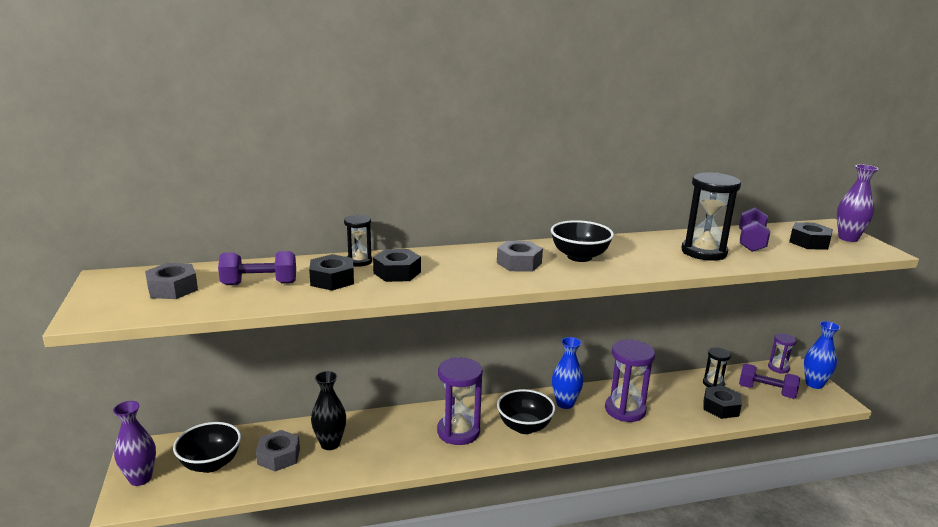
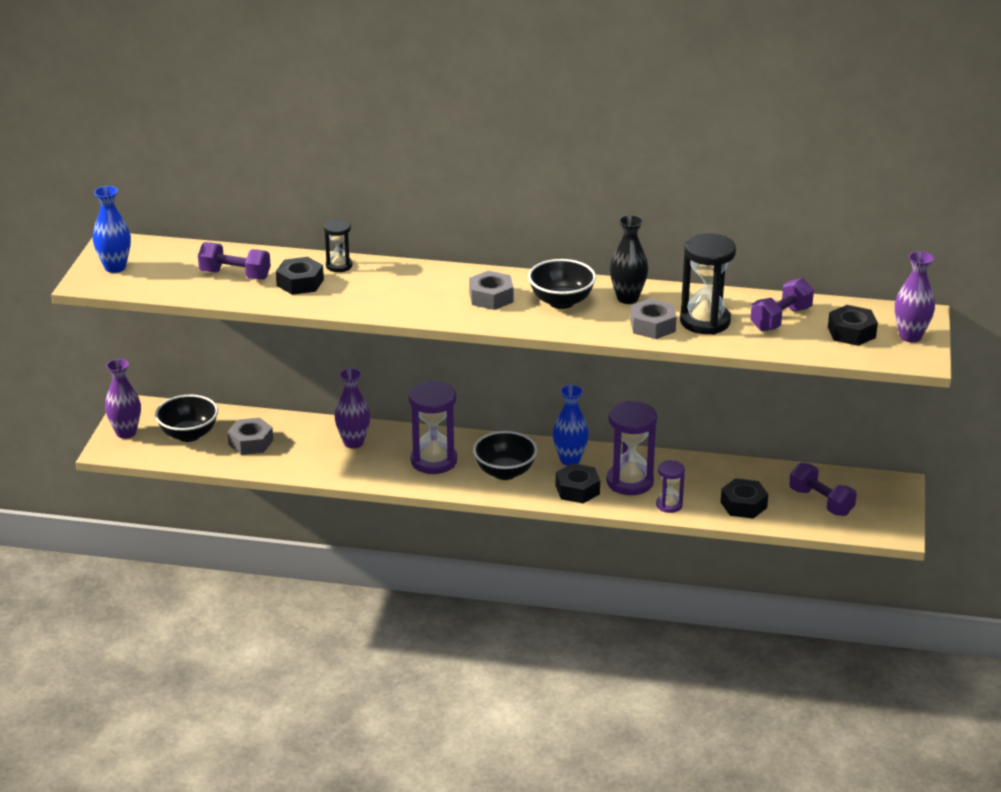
camera: 25 degrees right, 10 degrees up
grey nut [145,263,198,299] -> grey nut moved to [630,298,677,339]
black vase [311,371,346,450] -> black vase moved to [610,215,648,304]
black nut [373,249,421,282] -> black nut moved to [556,463,600,503]
black hourglass [703,347,731,387] -> none
purple hourglass [768,333,797,374] -> purple hourglass moved to [656,460,685,513]
blue vase [804,321,840,389] -> blue vase moved to [93,186,131,273]
none -> purple vase [335,368,370,449]

